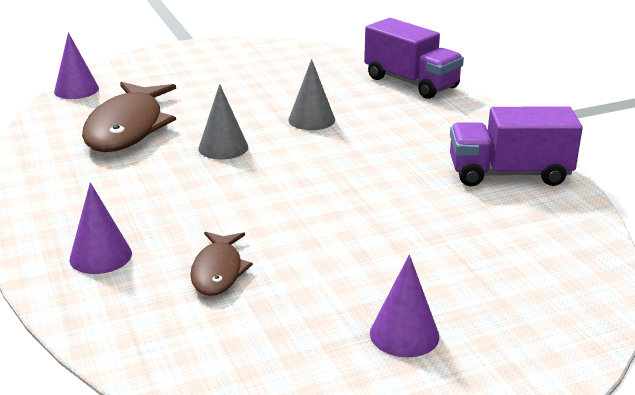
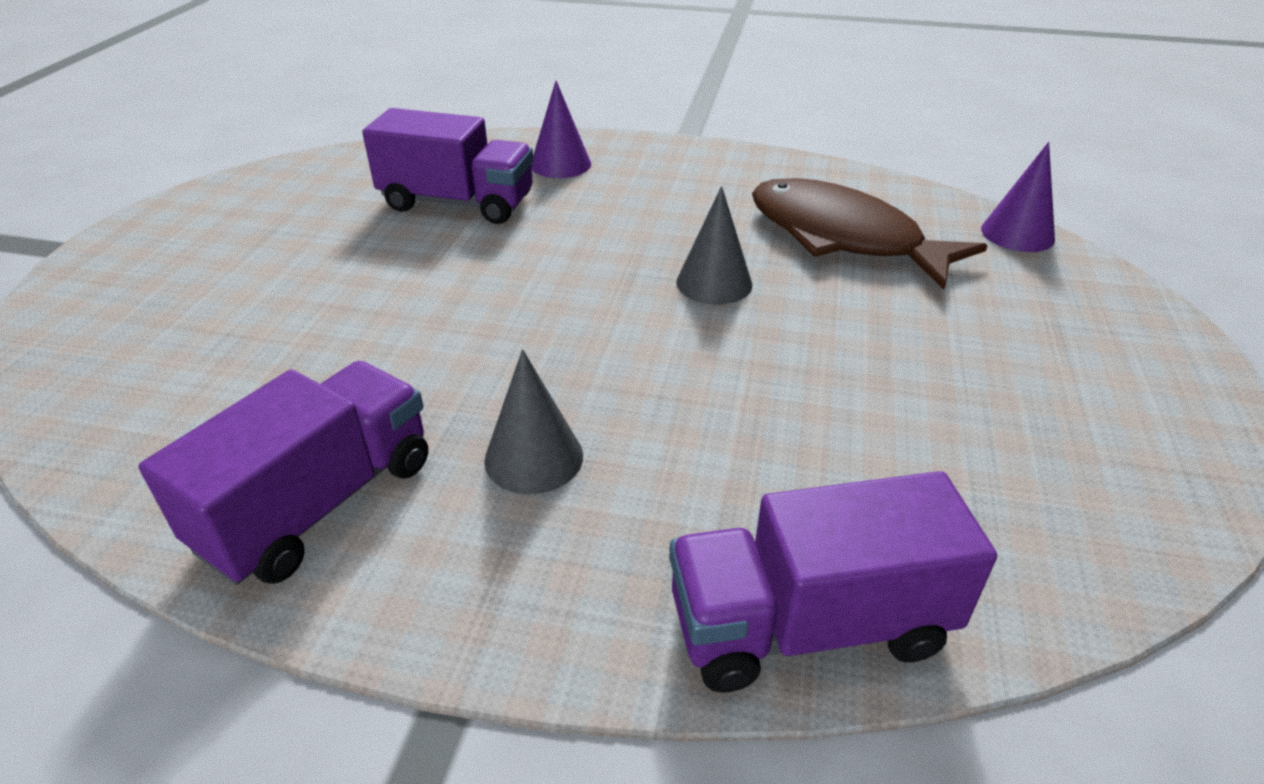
camera: 125 degrees right, 10 degrees up
brown fish [190,232,253,296] -> purple truck [362,108,534,224]
grey cone [288,59,335,130] -> grey cone moved to [484,349,583,494]
purple cone [370,255,439,357] -> none

